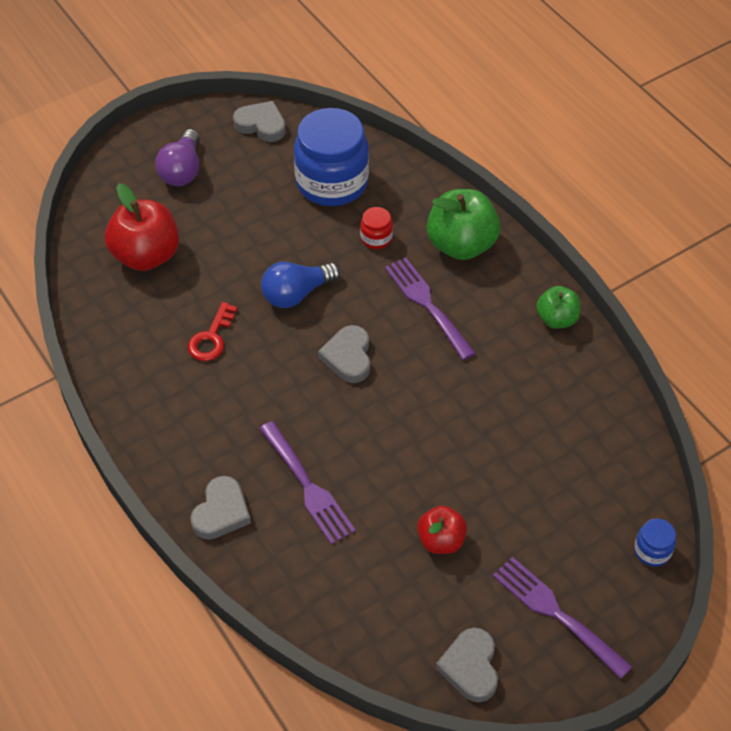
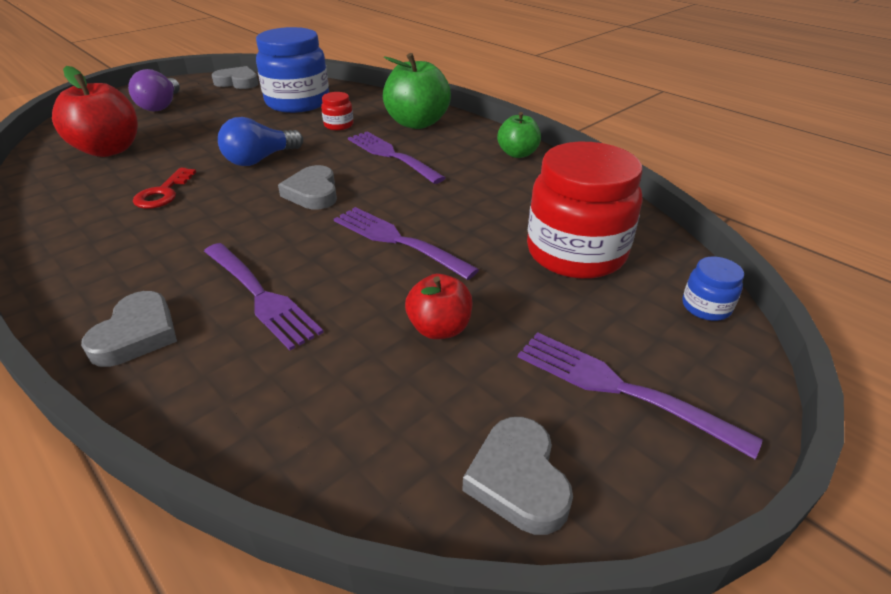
camera: 10 degrees left, 15 degrees down
none -> purple fork [334,207,479,280]
none -> red jar [527,142,642,279]

